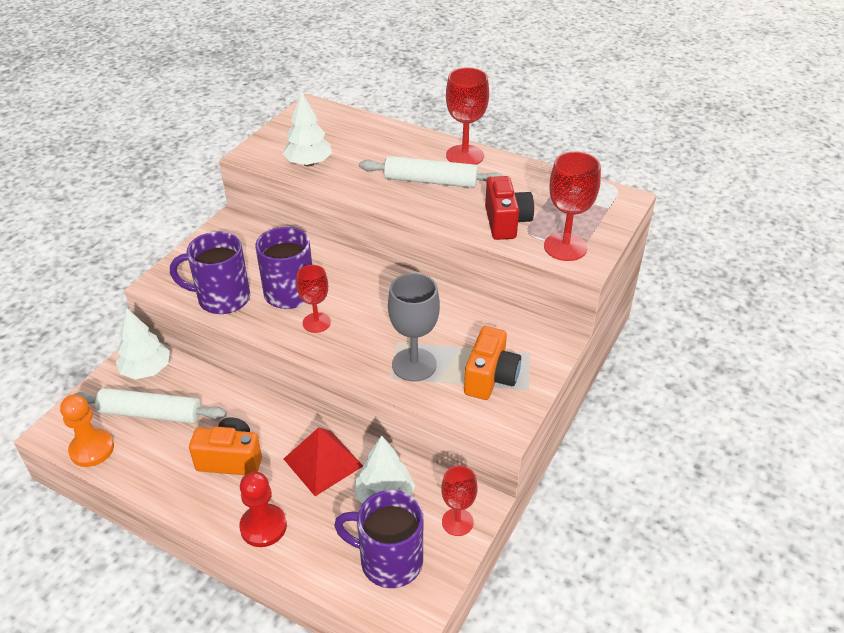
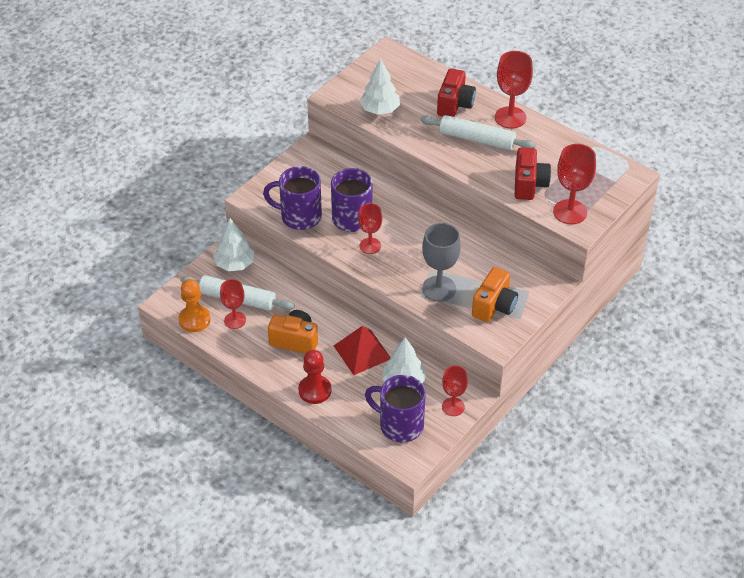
camera: 10 degrees right, 5 degrees up
none -> red goblet [220,279,246,329]
none -> red camera [437,68,476,117]

